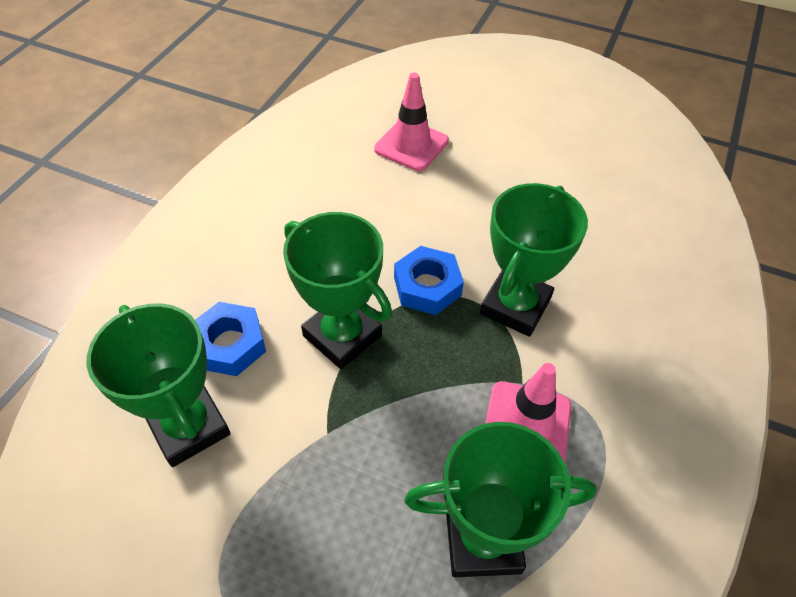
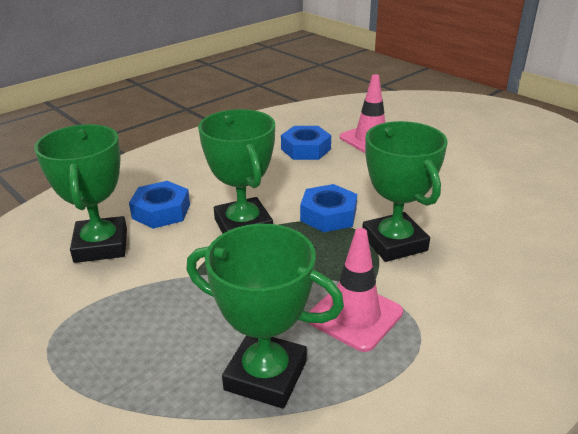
camera: 25 degrees right, 20 degrees down
green trophy [480,183,588,337] -> green trophy turned 75 degrees counterclockwise [362,121,448,262]
none -> blue nut [281,126,331,160]

